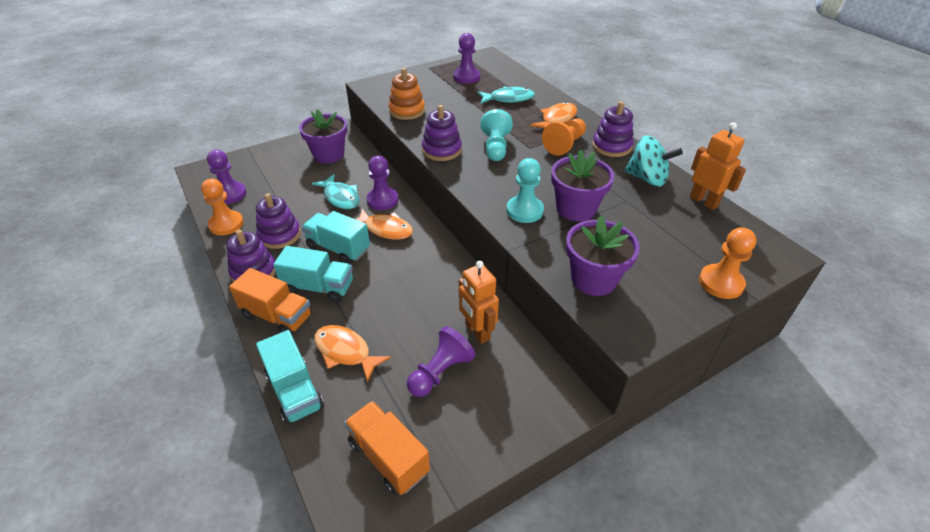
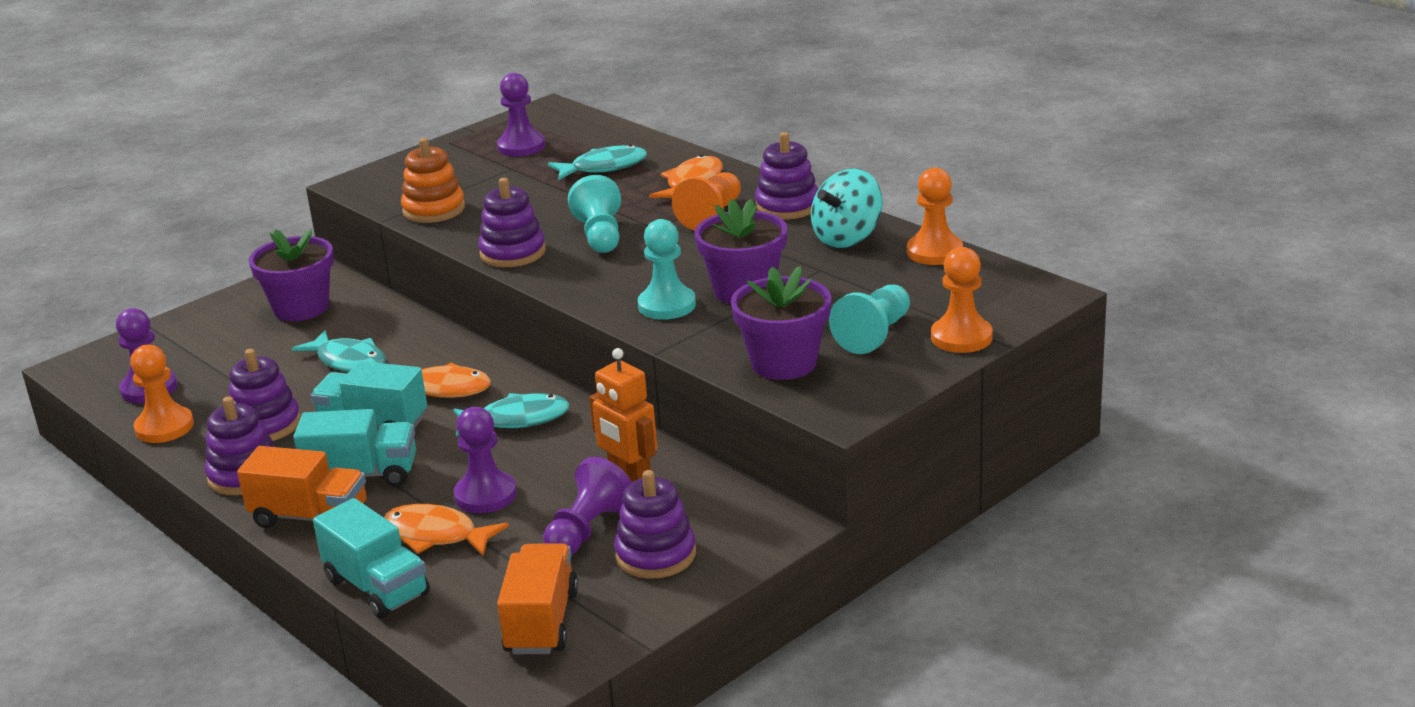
camera: 10 degrees left, 15 degrees down
orange truck [344,401,430,495] -> orange truck turned 60 degrees clockwise [497,543,578,654]
purple pawn [366,156,398,210] -> purple pawn moved to [454,407,517,513]
turquoise spinning top [625,135,683,187] -> turquoise spinning top turned 120 degrees clockwise [811,169,883,248]
orange robot [690,122,746,210] -> orange pawn [907,168,963,265]
none -> turquoise fish [453,393,570,436]
none -> purple stacking toy [614,470,696,579]
none -> turquoise pawn [829,285,910,354]

